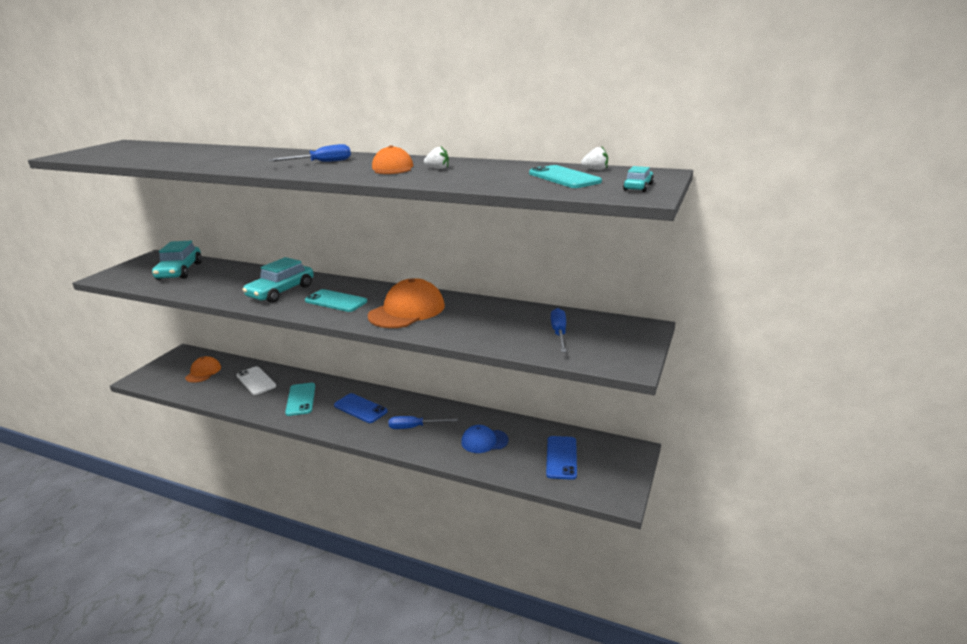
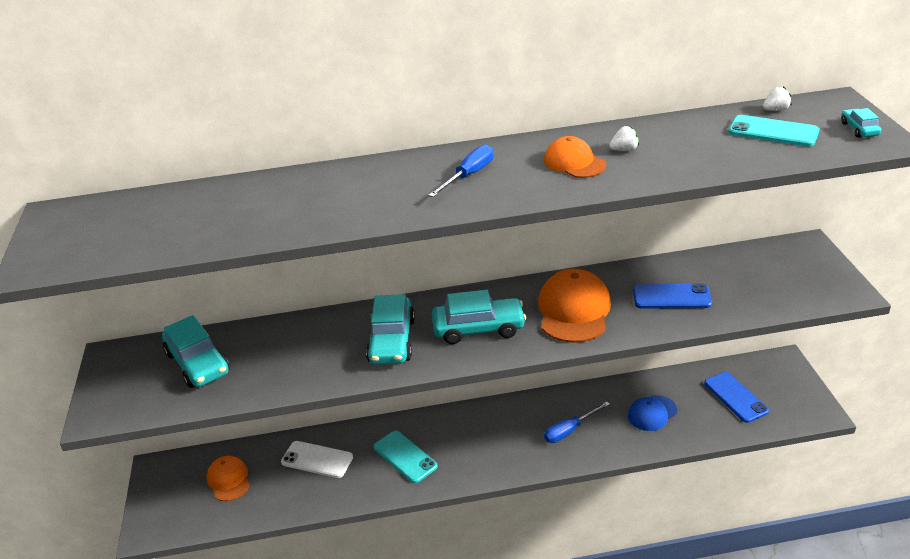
camera: 30 degrees left, 10 degrees up
turquoise phone [305,289,367,312] -> turquoise car [432,290,526,344]
blue phone [334,393,388,423] -> blue phone moved to [633,283,712,309]
blue screwdriver [551,308,567,352] -> none

